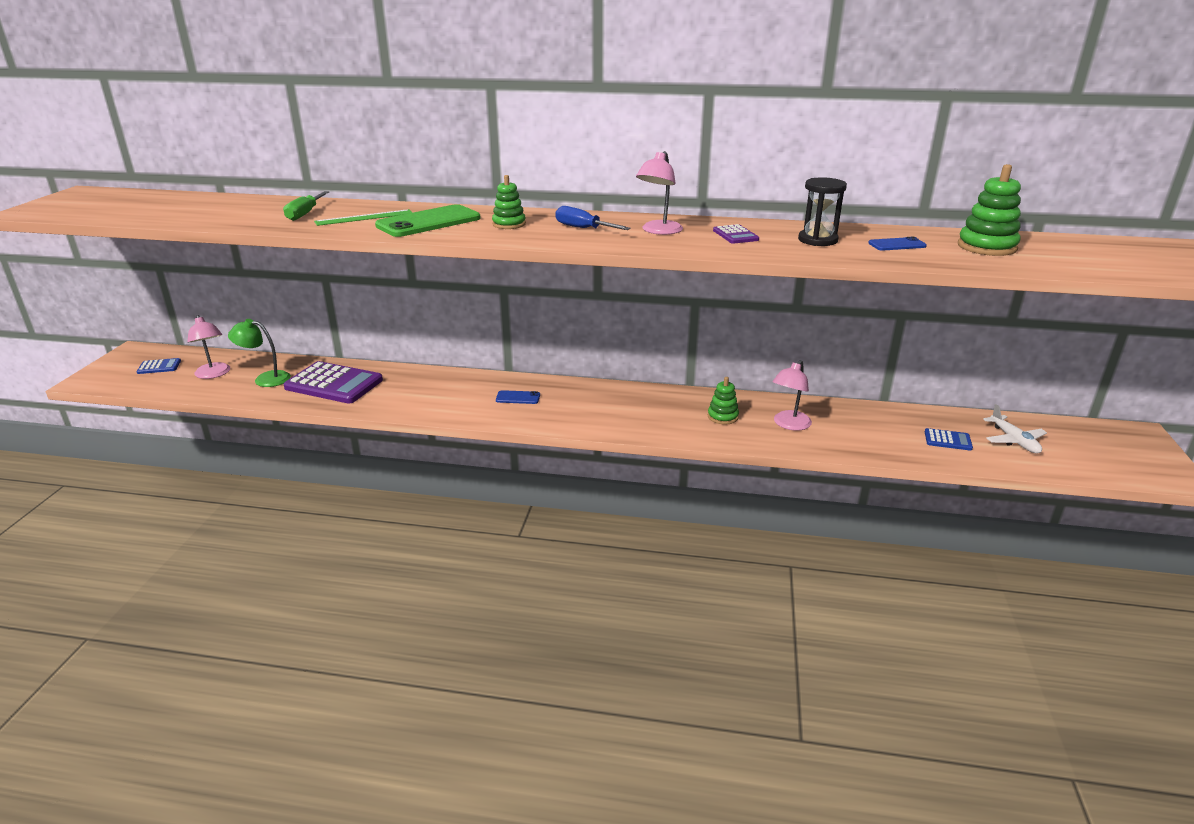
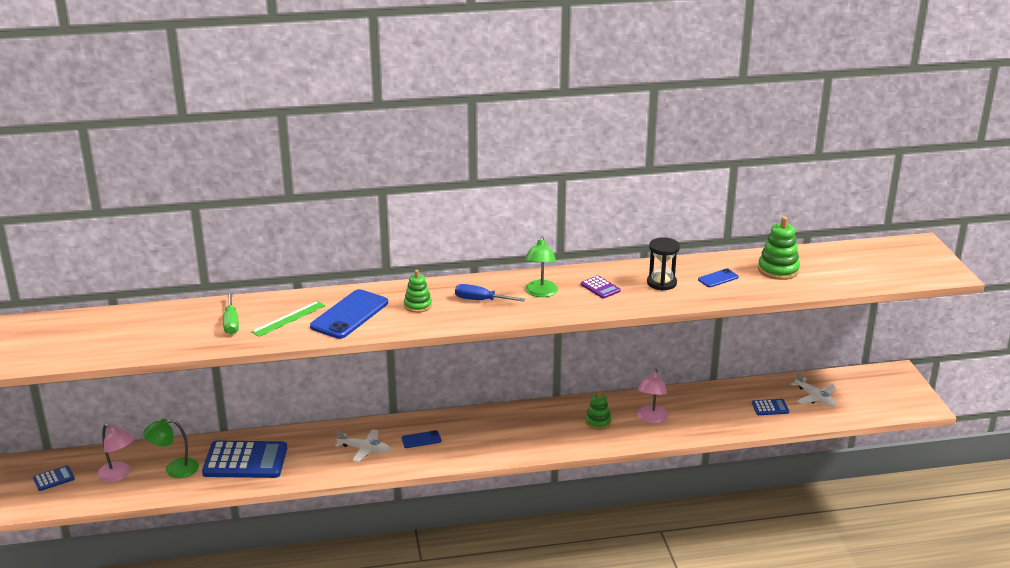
camera: 20 degrees left, 0 degrees up
purple calculator [284,361,383,404] -> blue calculator [202,440,287,478]
green phone [375,204,480,237] -> blue phone [310,289,388,339]
pink lamp [636,151,683,235] -> green lamp [525,236,558,297]
none -> white plane [335,429,391,462]

